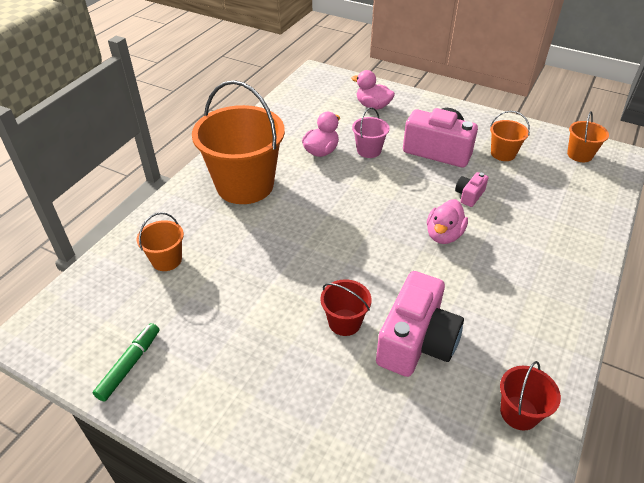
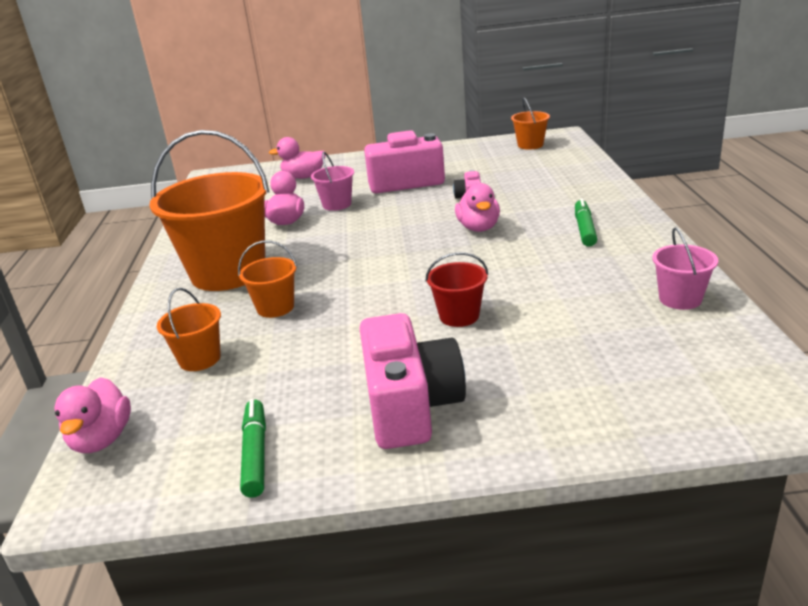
camera: 30 degrees left, 15 degrees down
pink camera [376,271,464,377] -> pink camera moved to [359,313,466,449]
orange bucket [490,111,530,161] -> orange bucket moved to [238,241,297,318]
red bucket [500,361,561,430] -> pink bucket [652,228,718,310]
none -> pink duck [54,377,131,453]
none -> green marker [575,198,597,247]

